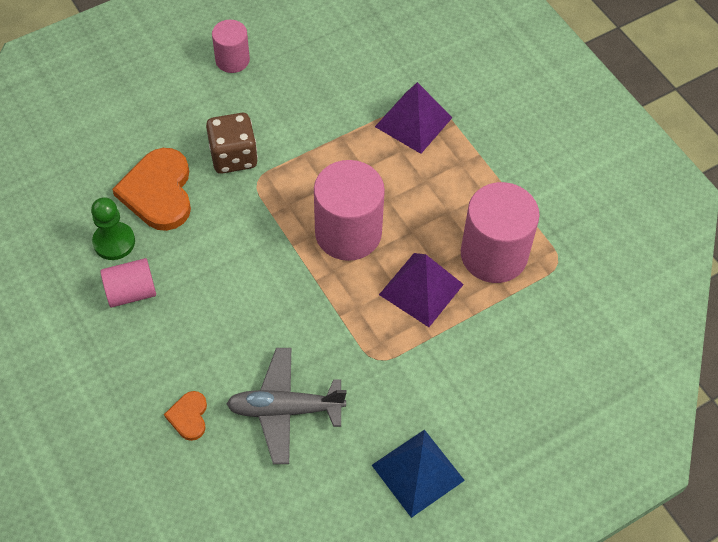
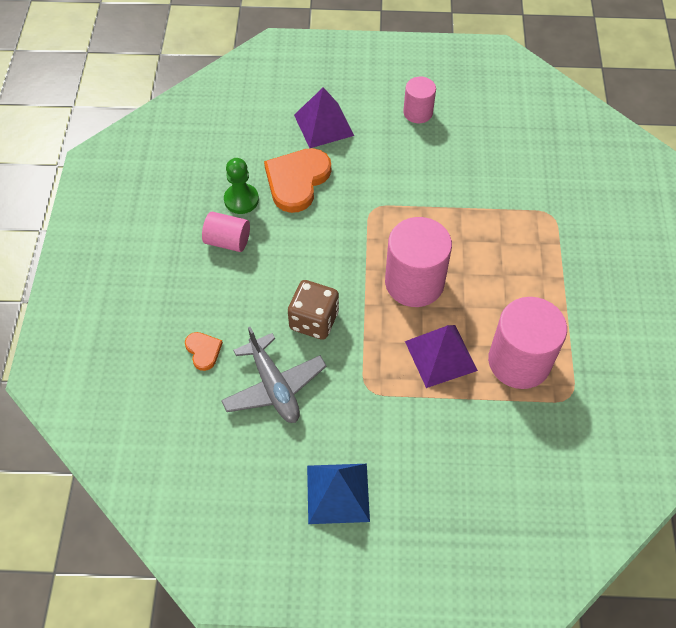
camera: 35 degrees right, 0 degrees up
orange heart [164,391,207,441] -> orange heart turned 120 degrees clockwise [185,332,223,371]
brown dice [206,113,258,174] -> brown dice moved to [288,280,339,340]
grey plane [226,348,347,464] -> grey plane turned 150 degrees counterclockwise [221,327,327,423]
purple pyramid [375,82,452,154] -> purple pyramid moved to [294,87,354,148]

